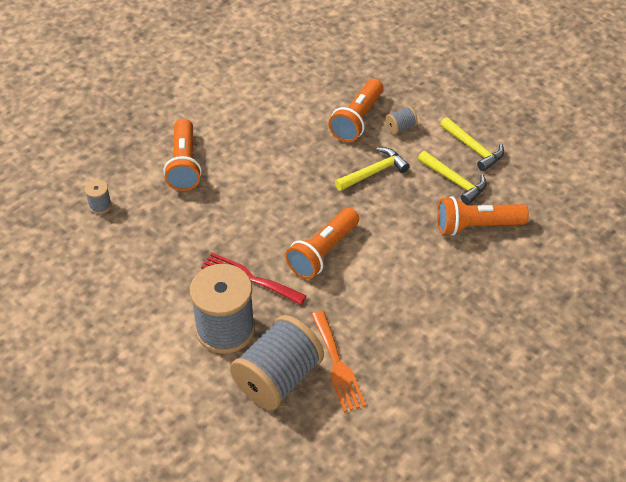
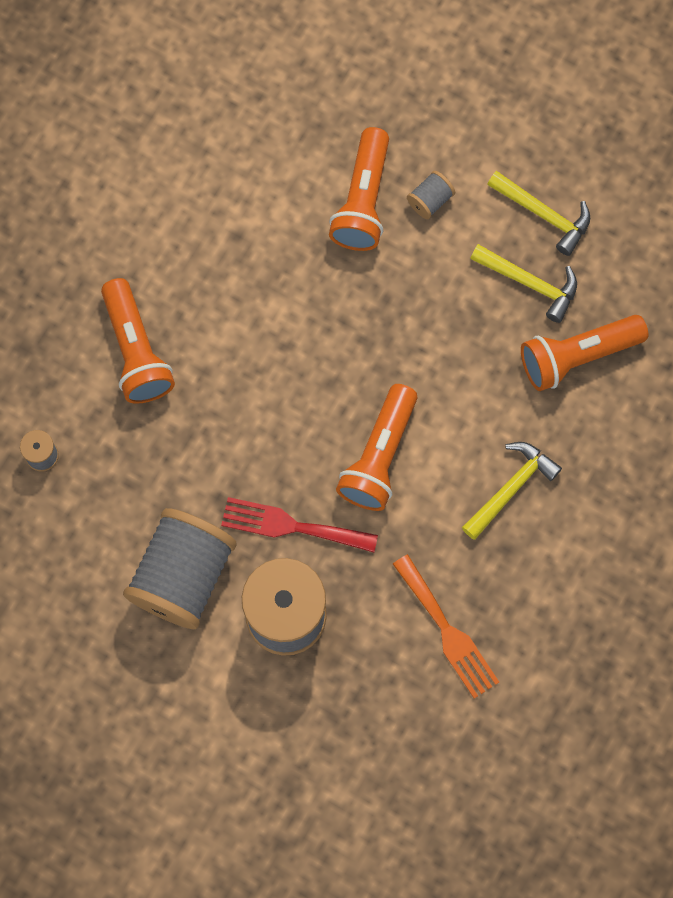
camera: 15 degrees left, 25 degrees up
grey spool [230,315,324,410] -> grey spool moved to [123,508,237,629]
yellow hammer [335,147,410,191] -> yellow hammer moved to [462,442,562,540]

